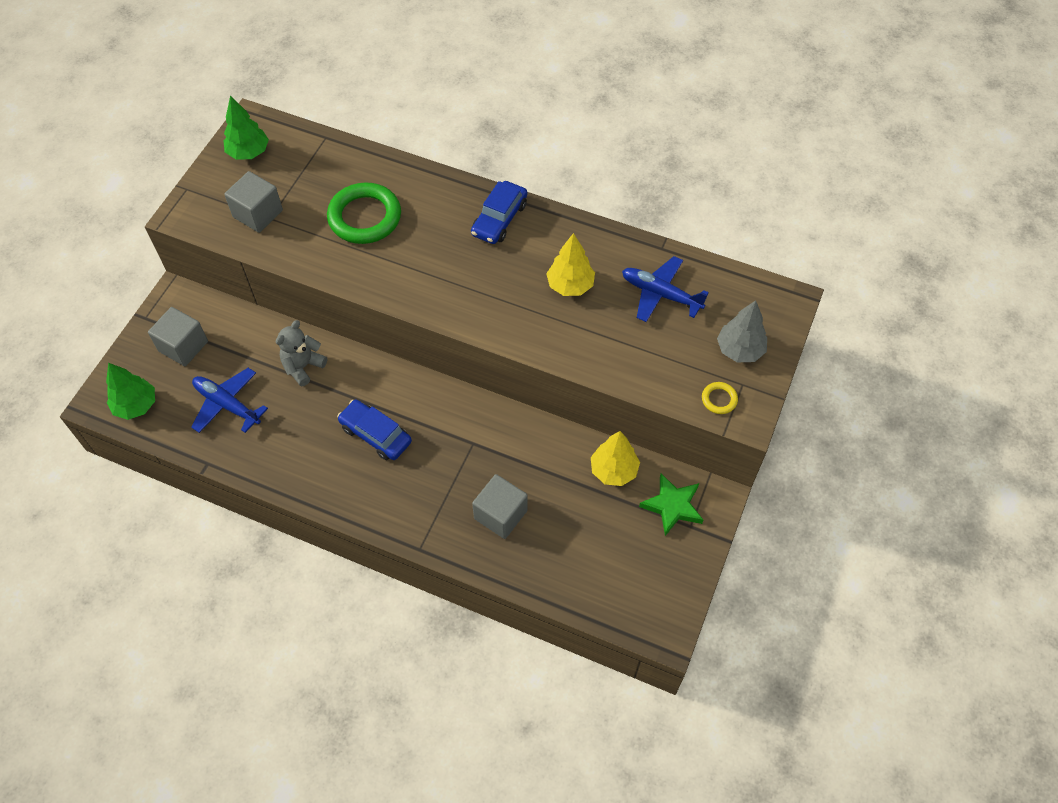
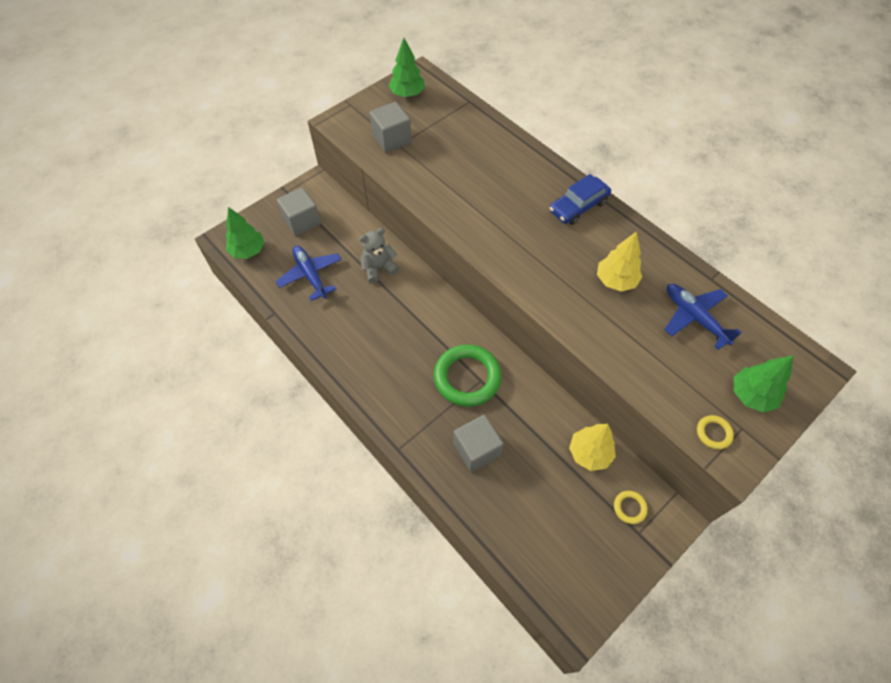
camera: 25 degrees right, 0 degrees up
green ring [327,182,401,244] -> green ring moved to [434,344,502,407]
blue car [337,400,412,460] -> none
green star [639,474,703,536] -> yellow ring [614,491,648,524]
grey tree [717,300,767,362] -> green tree [734,356,793,413]

